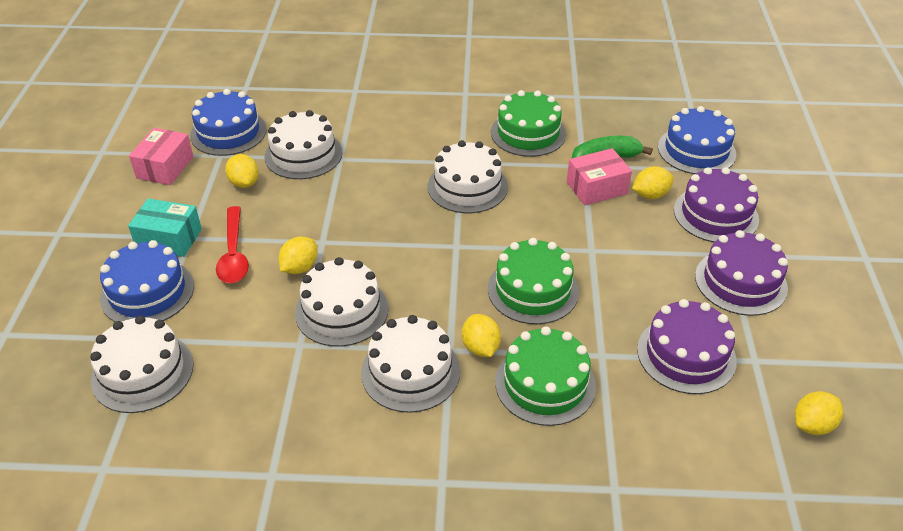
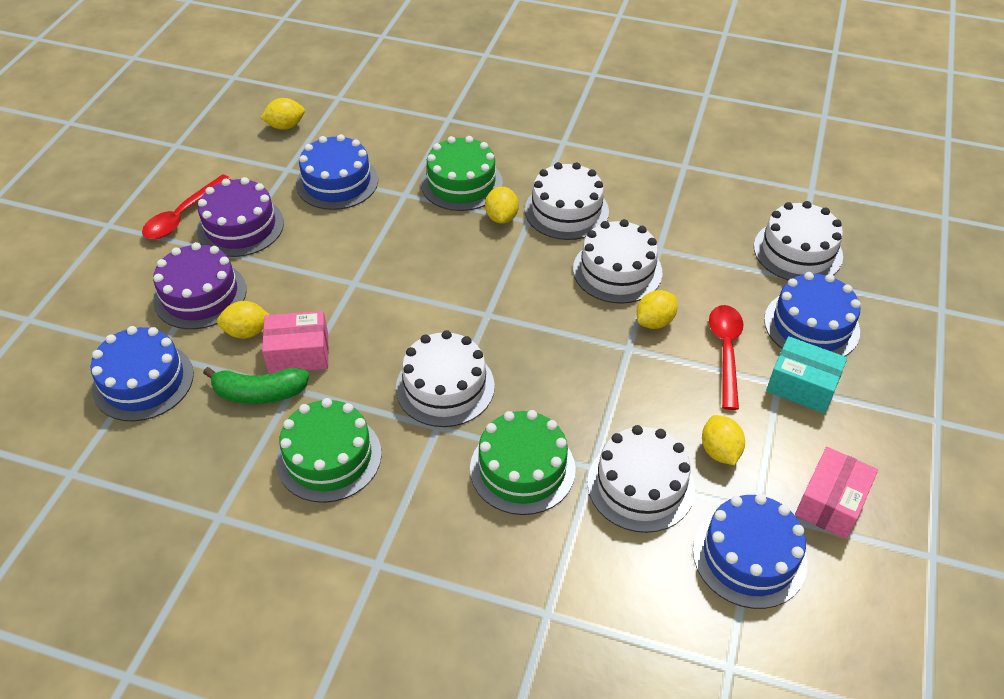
camera: 165 degrees left, 5 degrees up
green cake [488,238,579,324] -> green cake moved to [470,410,576,515]
purple cake [637,299,737,394] -> blue cake [296,134,378,210]
none -> red spoon [142,174,231,239]

